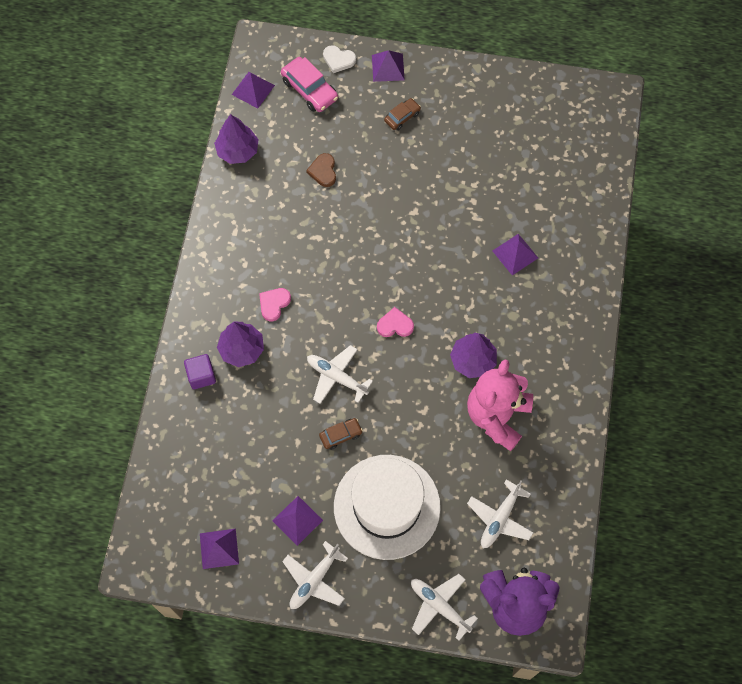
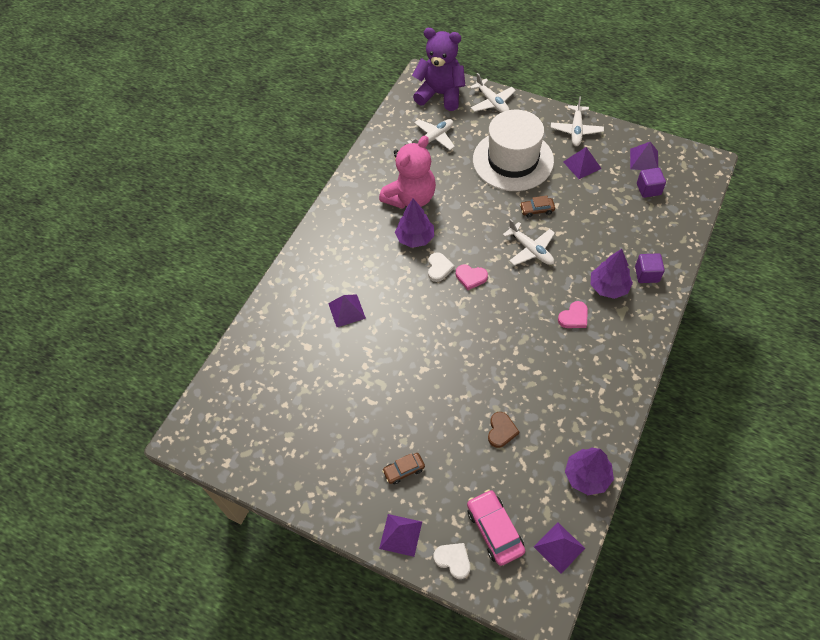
camera: 160 degrees left, 10 degrees down
white plane [282,541,348,609] -> white plane turned 135 degrees clockwise [551,97,604,146]
none -> white heart [428,252,455,282]
none -> purple cube [637,168,666,198]

